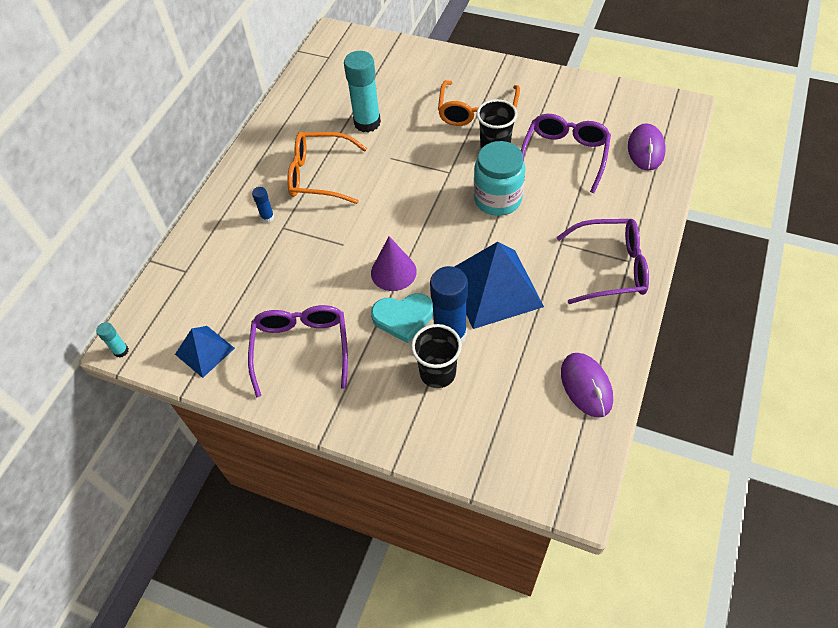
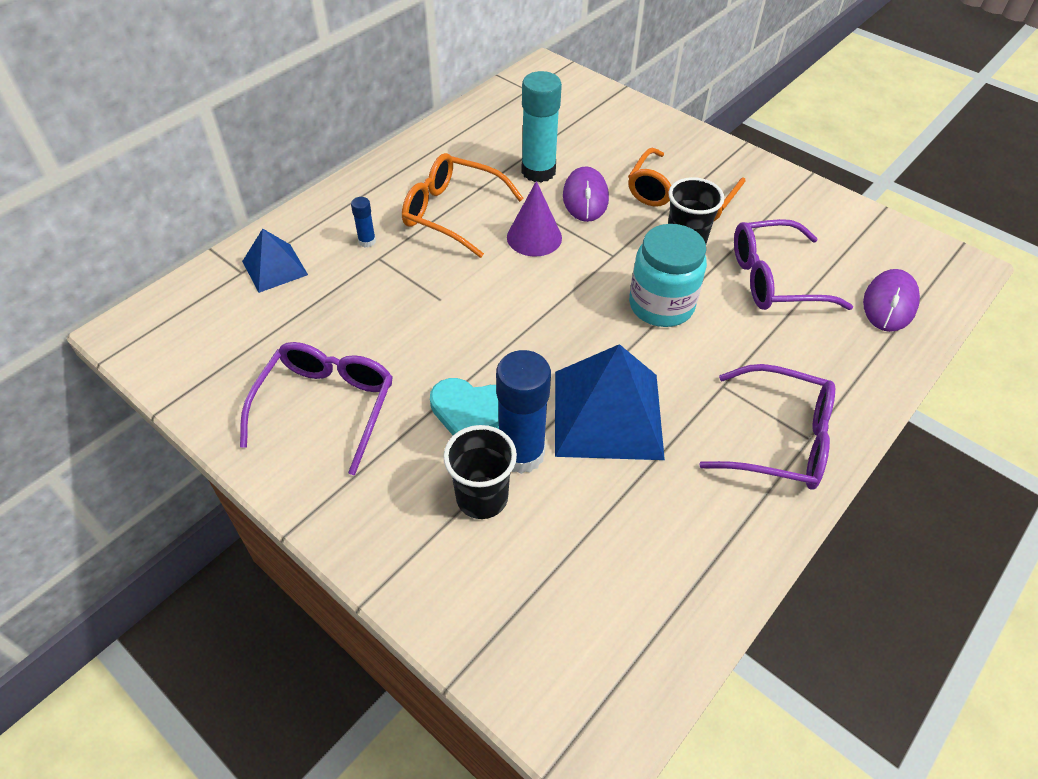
camera: 15 degrees right, 5 degrees down
turquoise glue stick [96,322,129,358] -> none
blue pyramid [175,326,235,378] -> blue pyramid moved to [242,229,308,293]
purple cone [371,236,417,291] -> purple cone moved to [507,181,562,257]
purple glasses [521,114,611,193] -> purple glasses turned 135 degrees counterclockwise [734,219,853,310]
purple mouse [561,353,613,418] -> purple mouse moved to [563,166,609,222]

